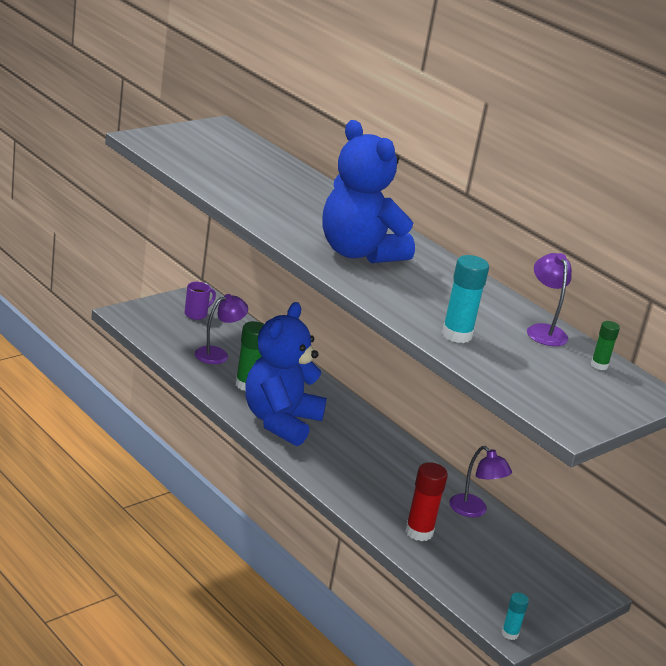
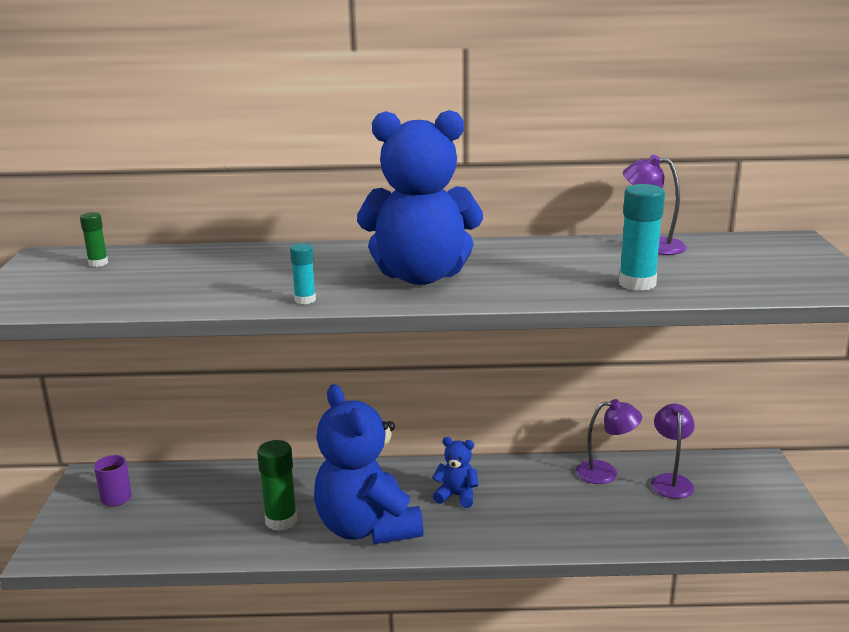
camera: 45 degrees left, 5 degrees down
purple lamp [195,294,248,364] -> purple lamp moved to [651,404,695,499]
red glue stick [405,462,448,541] -> none
turquoise glue stick [502,592,529,640] -> turquoise glue stick moved to [290,243,316,304]
green glue stick [591,321,620,370] -> green glue stick moved to [80,212,108,267]
none -> blue teddy bear [432,437,479,508]

